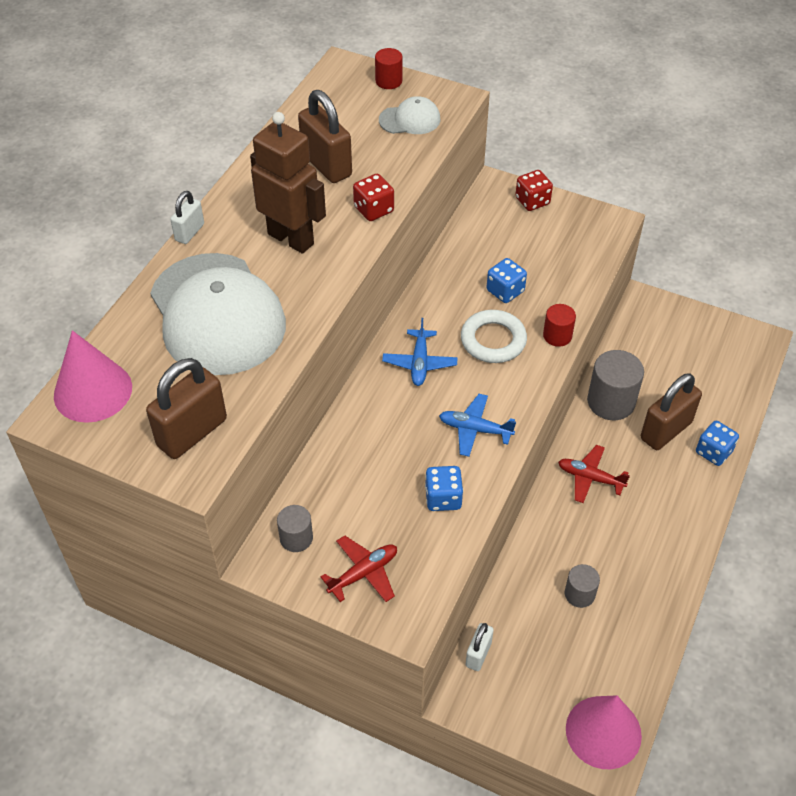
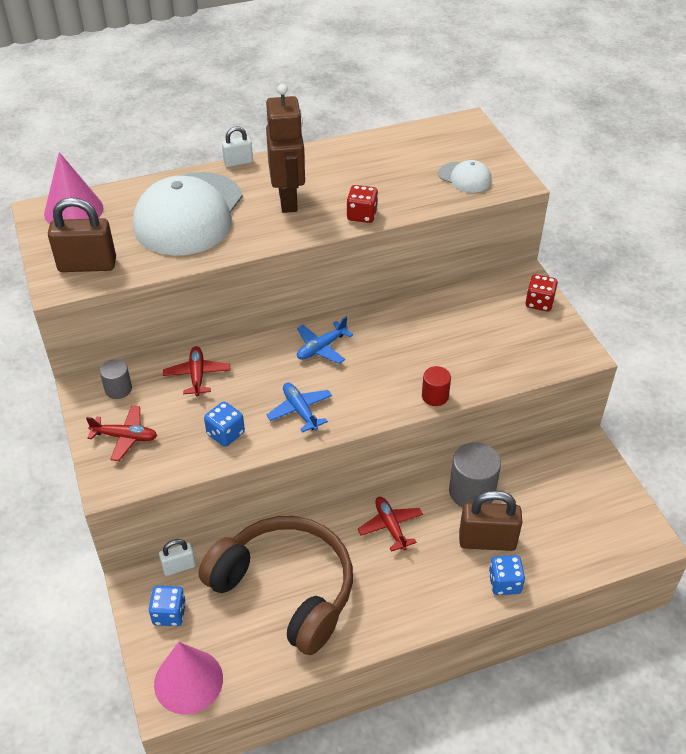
camera: 45 degrees right, 5 degrees down
brown padlock [298,90,352,183] -> none
red cylinder [375,48,403,89] -> none
white ring [461,310,527,363] -> none
blue dice [487,258,527,303] -> blue dice moved to [149,586,186,626]
grey cylinder [565,564,600,608] -> brown headphones [199,516,353,655]
none -> red plane [163,346,230,396]

